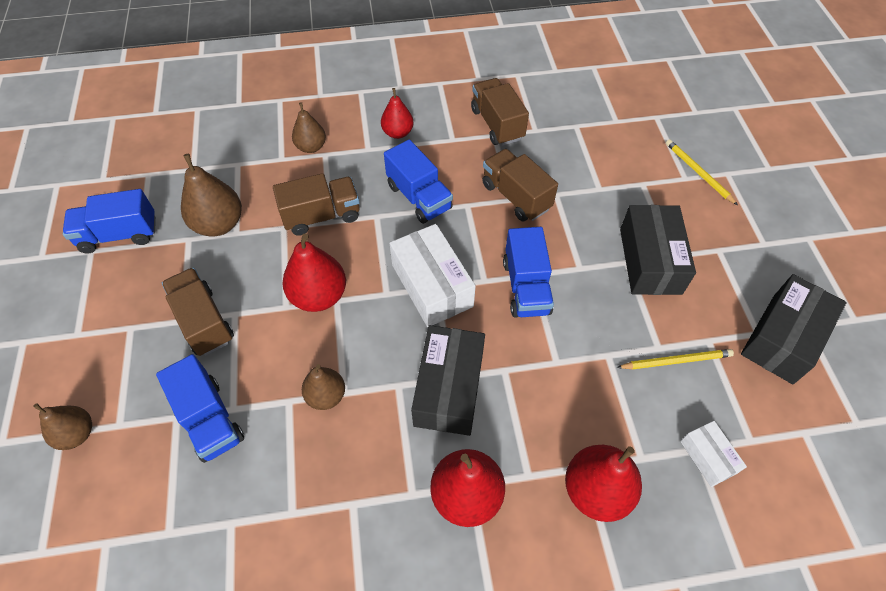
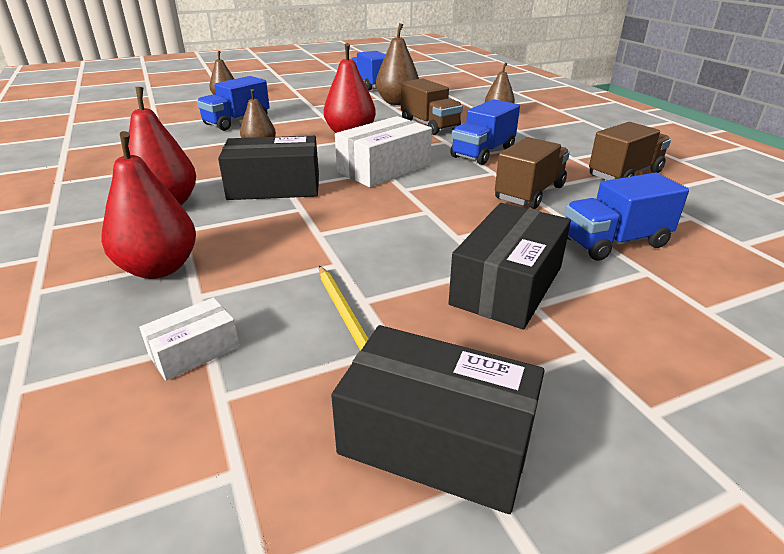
camera: 75 degrees right, 25 degrees down
brown truck [162,268,234,356] -> none
red pear [381,88,414,139] -> none
blue truck [503,227,554,318] -> blue truck moved to [564,173,689,261]
black box [620,205,696,295] -> black box turned 45 degrees counterclockwise [449,203,571,330]
yellow pencil [666,139,738,205] -> none

